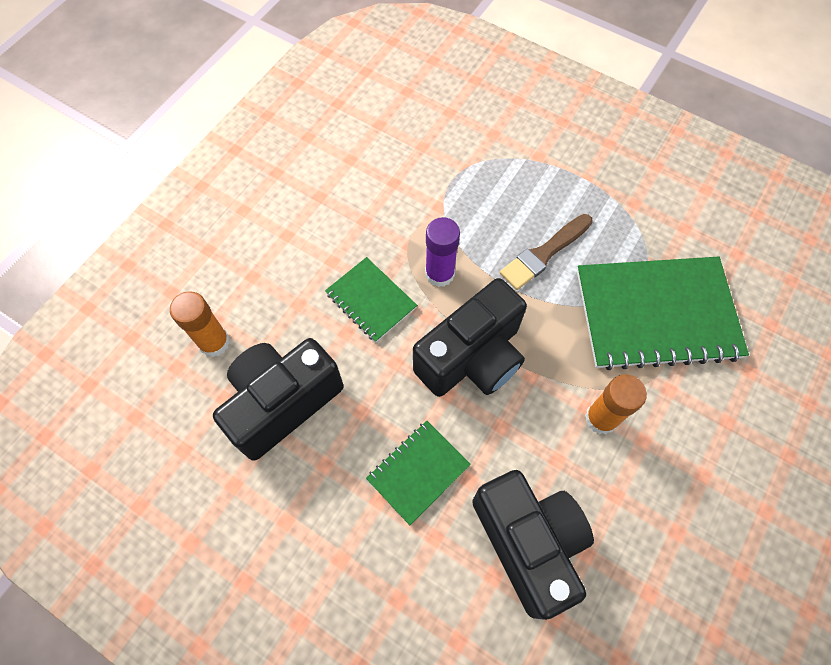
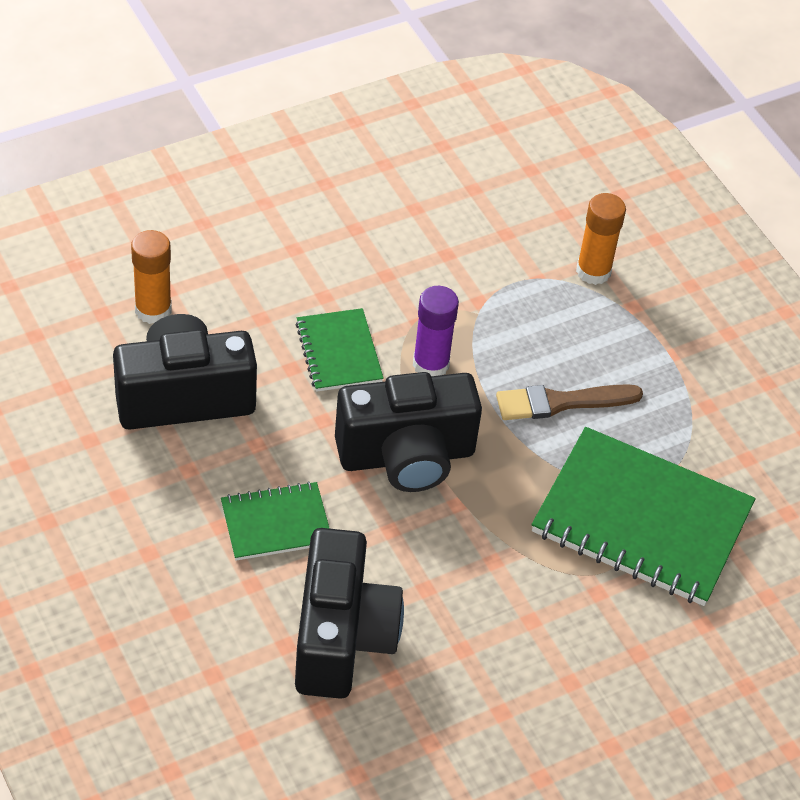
camera: 25 degrees right, 15 degrees down
orange glue stick [585,374,647,434] -> orange glue stick moved to [576,193,626,285]

